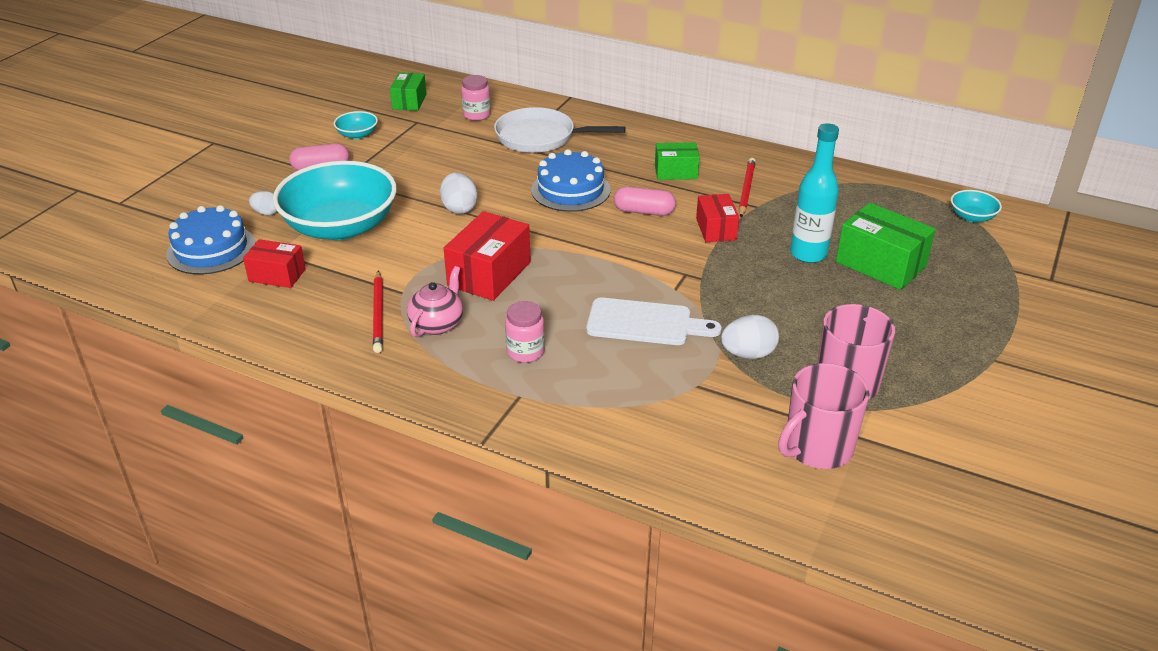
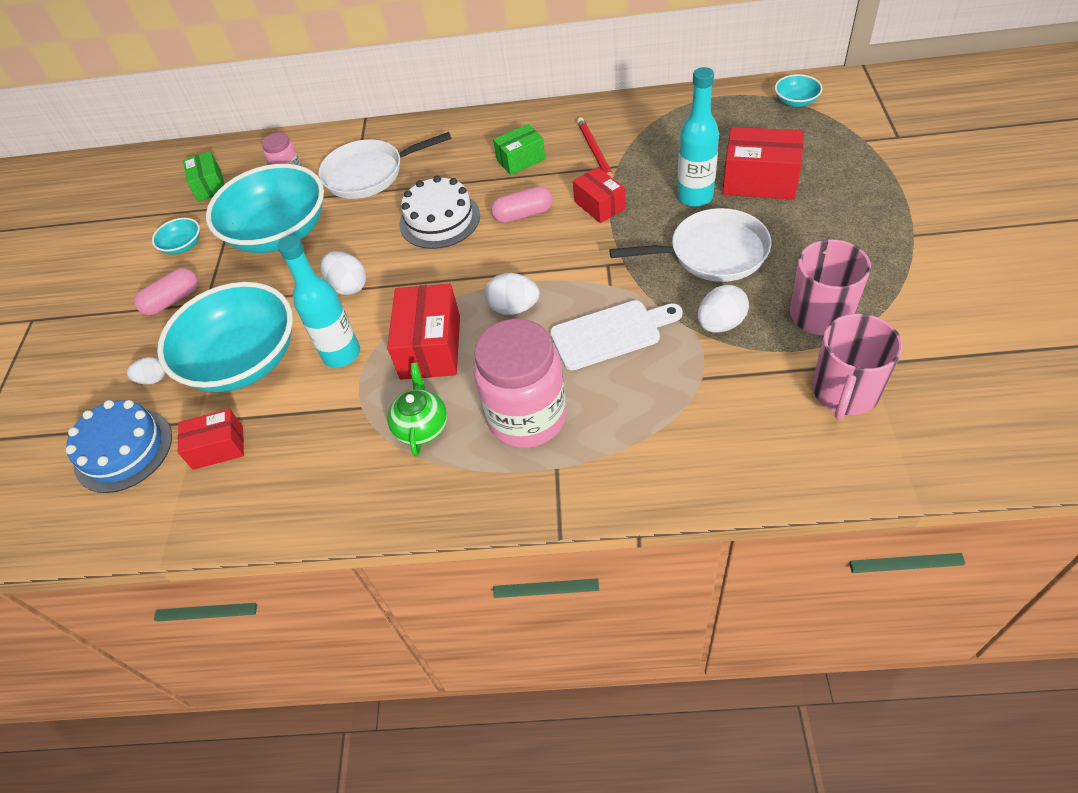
camera: 20 degrees left, 15 degrees up
red pencil [373,271,383,353] -> none
pink teapot [407,266,463,337] -> green teapot [387,363,447,457]
pink jar [505,301,545,363] -> pink jar [473,319,567,448], size x2.04
blue cake [531,149,611,212] -> white cake [399,176,480,249]
green box [836,203,936,290] -> red box [722,127,804,200]
none -> turquoise bowl [206,164,324,253]
none -> turquoise bottle [277,235,360,368]
none -> white egg [485,273,540,315]
none -> white pan [609,208,771,282]

